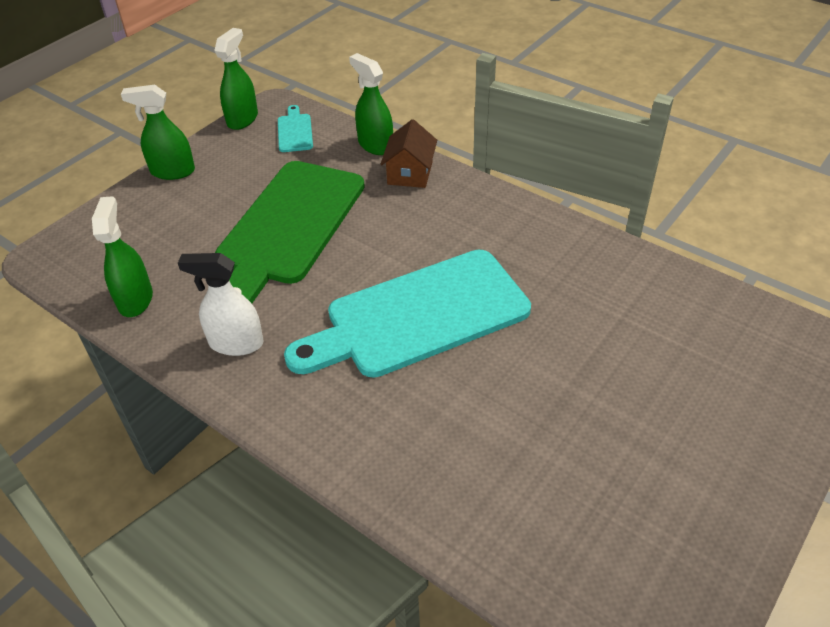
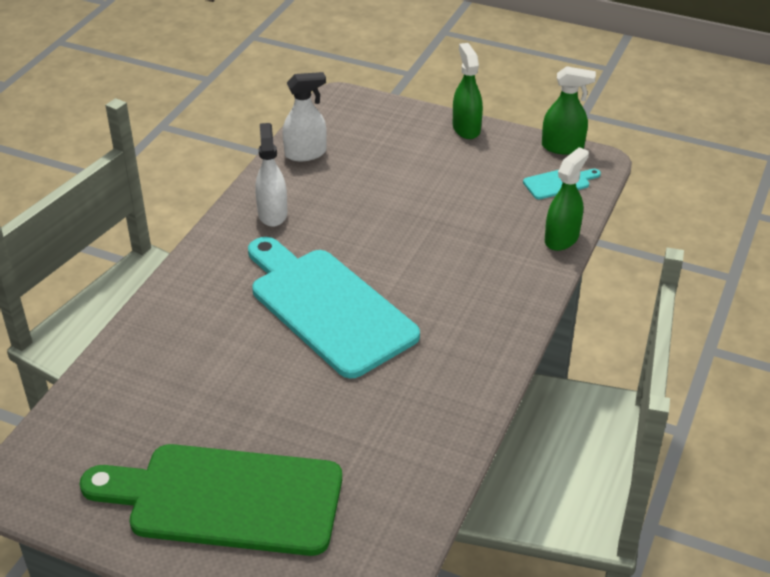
camera: 75 degrees right, 5 degrees down
green spray bottle [92,196,153,317] -> white spray bottle [282,72,327,161]
green cutting board [215,161,365,303] -> green cutting board moved to [79,444,342,556]
brown house [380,119,437,188] -> none

